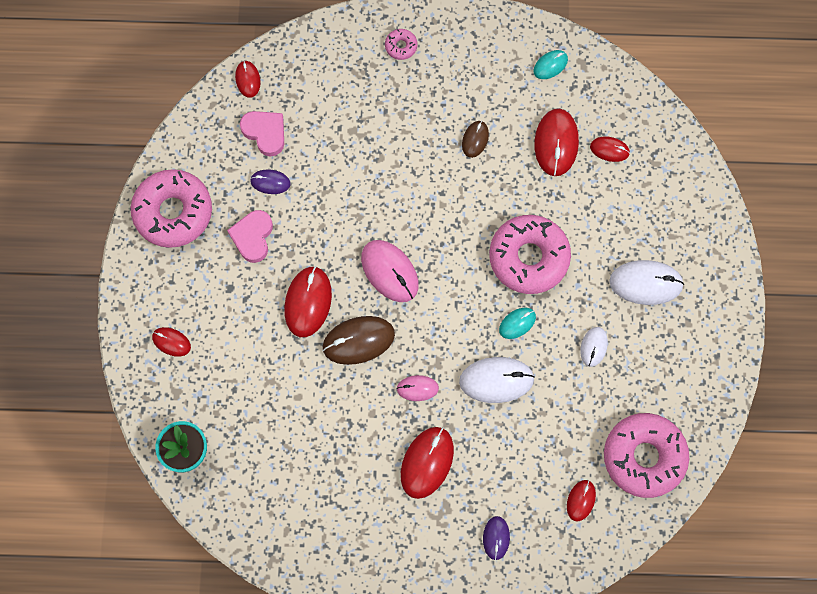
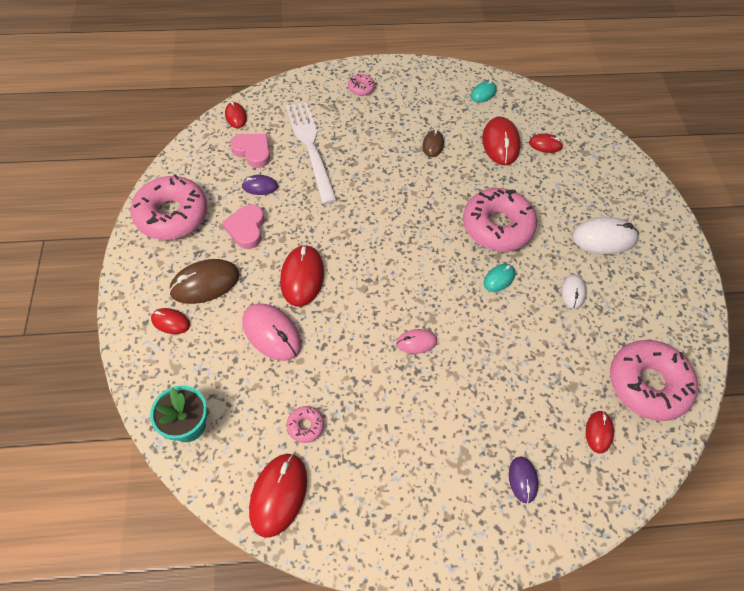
camera: 10 degrees left, 15 degrees down
brown mouse [322,316,395,365] -> brown mouse moved to [169,259,240,304]
pink mouse [361,240,419,302] -> pink mouse moved to [243,303,302,361]
red mouse [401,427,454,499] -> red mouse moved to [249,453,307,538]
white mouse [459,357,535,403] -> none
none -> white fork [286,102,337,204]
none -> pink donut [287,406,324,443]

